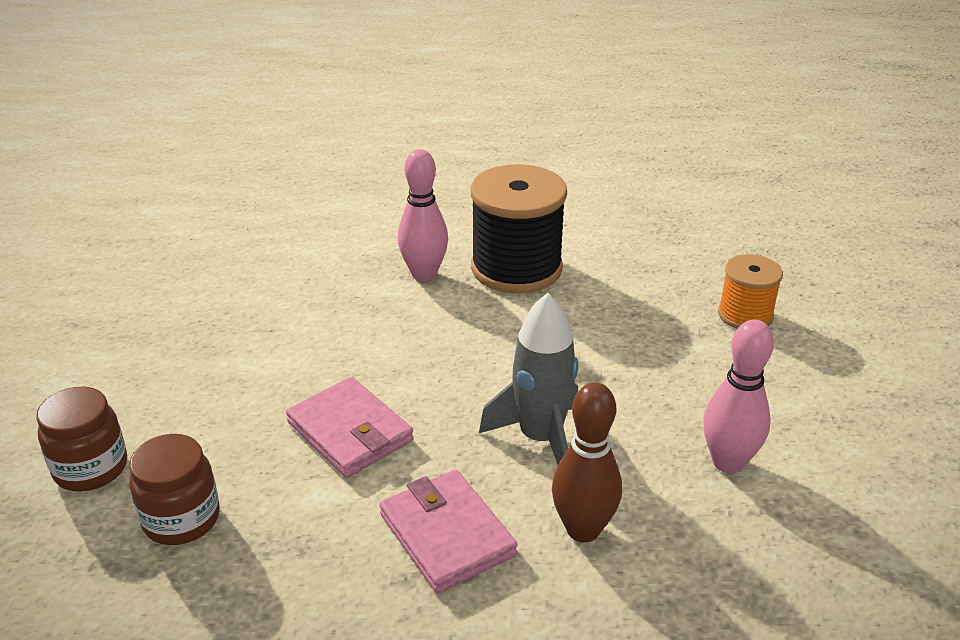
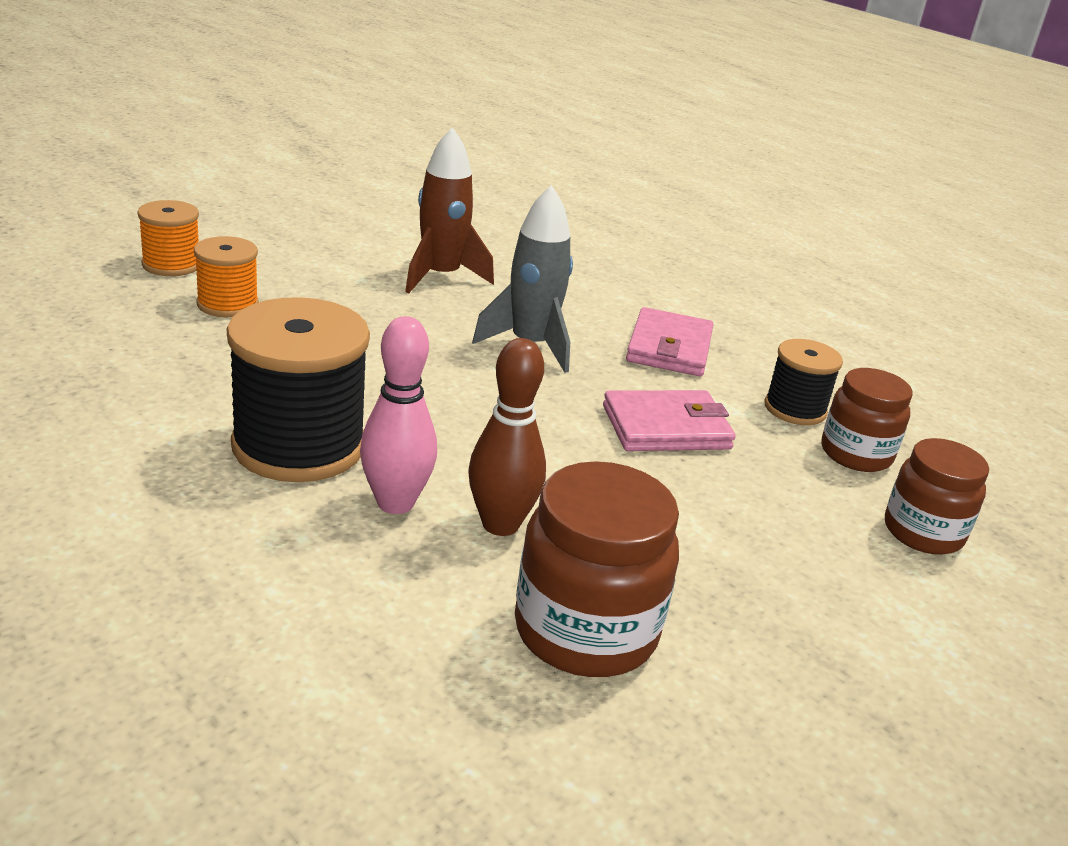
camera: 140 degrees left, 5 degrees down
pink wallet [286,377,414,478] -> pink wallet turned 75 degrees clockwise [603,390,736,451]
brown bowling pin [552,382,622,543] -> brown bowling pin moved to [468,338,546,536]
pink bowling pin [703,320,774,473] -> brown rocket [405,127,494,293]
none -> orange spool [137,200,199,276]
none -> brown jar [515,461,679,677]
none -> black spool [764,339,843,425]

